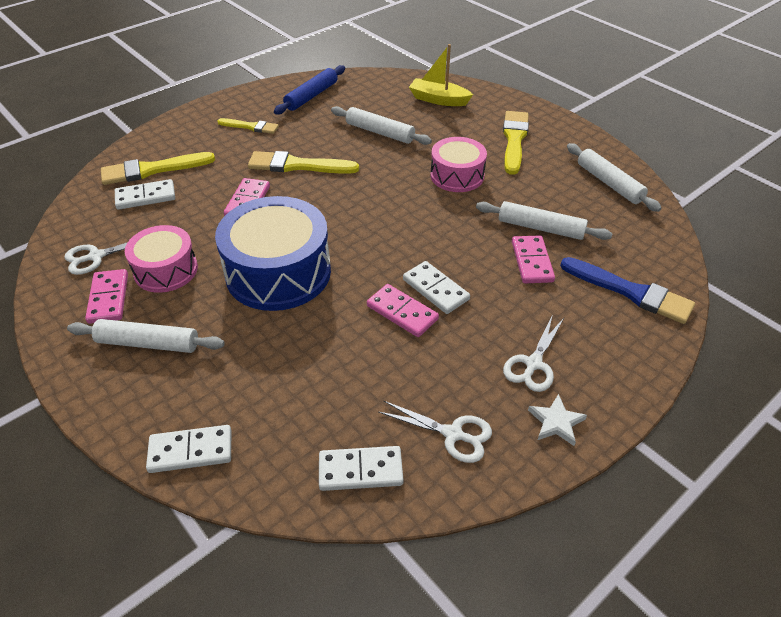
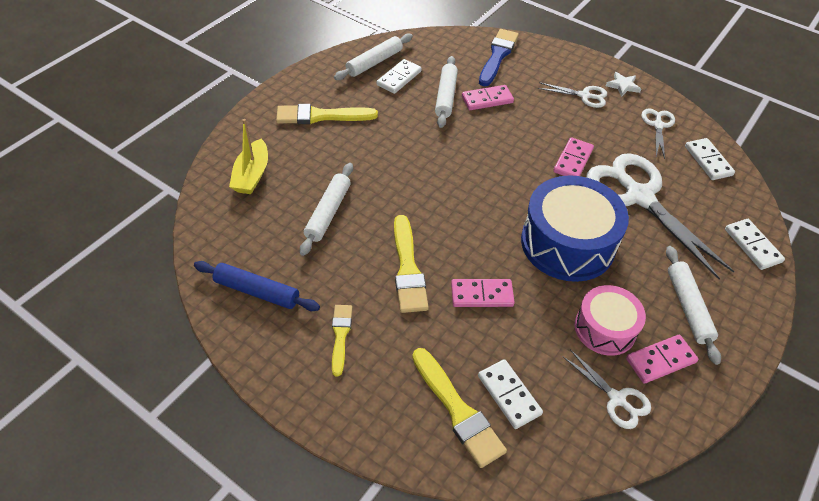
camera: 105 degrees left, 5 degrees up
white domino [403,261,470,314] -> white domino moved to [376,59,422,94]
pink drum [430,137,487,192] -> none
none -> white scissors [586,153,734,279]

